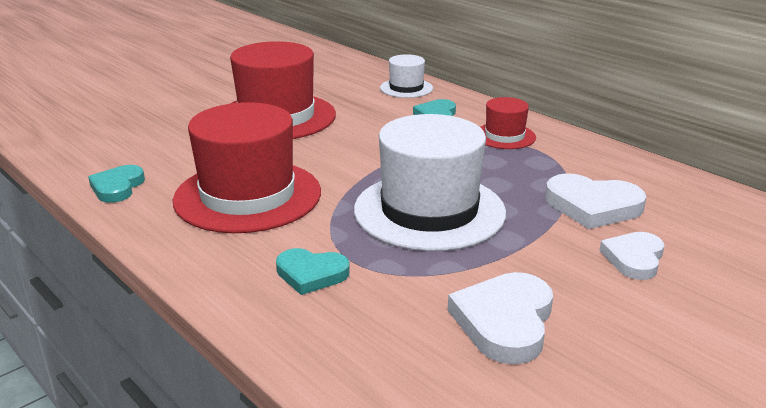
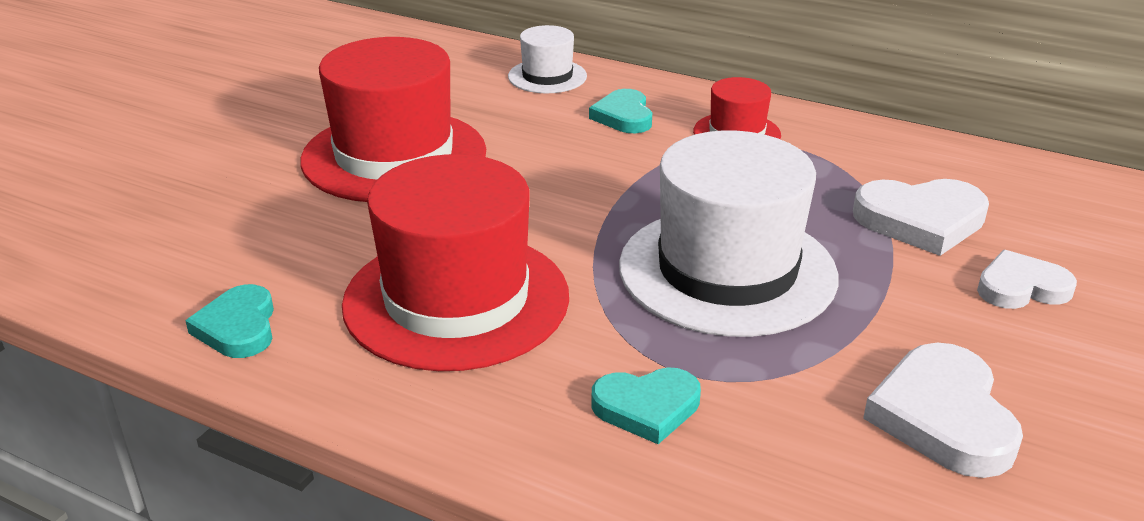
camera: 20 degrees left, 5 degrees up
white heart [599,232,664,280] -> white heart turned 75 degrees clockwise [977,250,1077,309]

